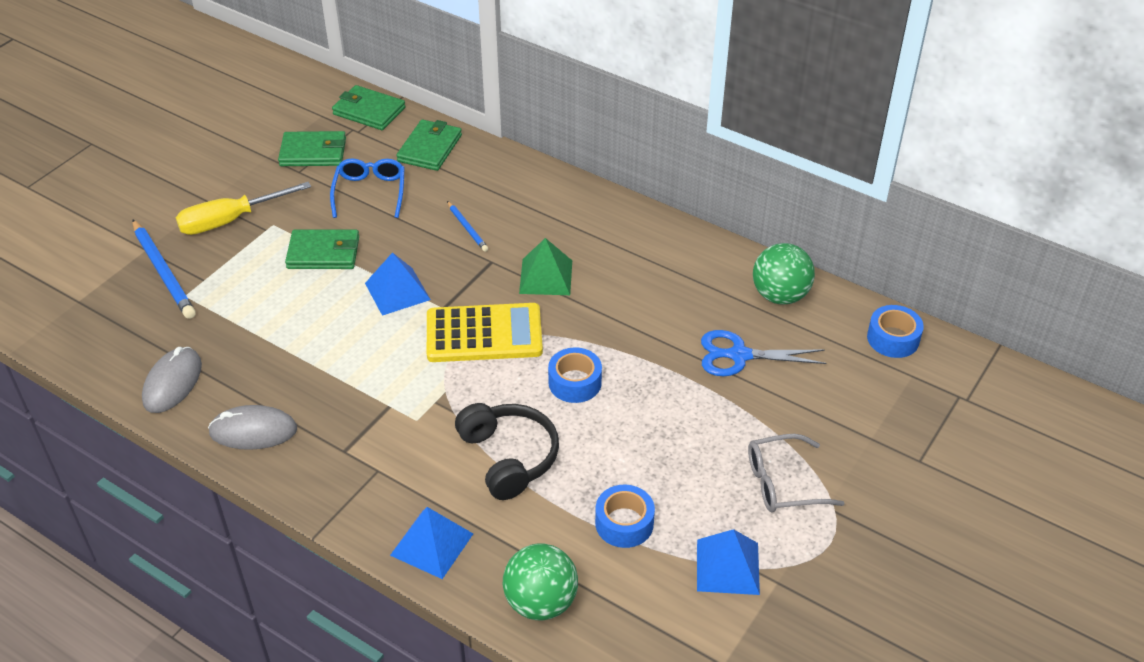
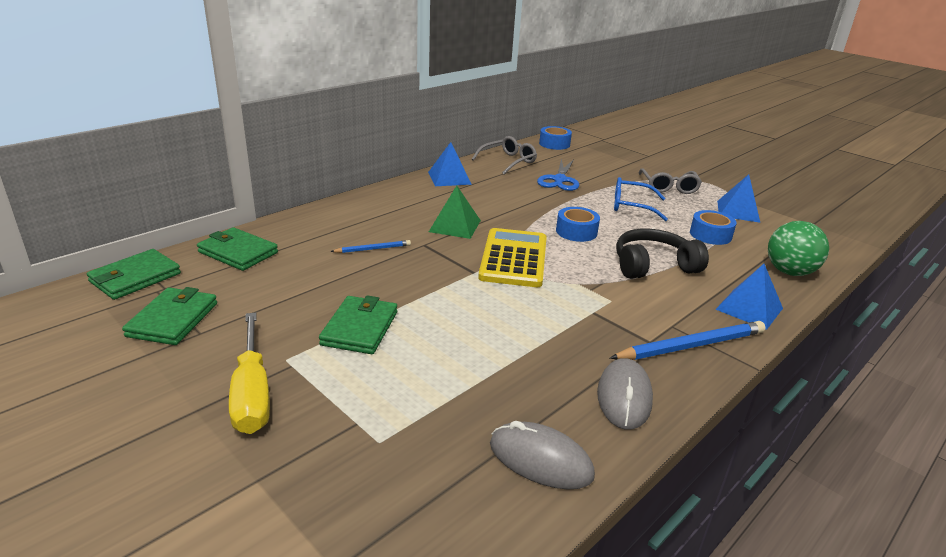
camera: 80 degrees left, 15 degrees down
blue pencil [132,219,196,319] -> blue pencil moved to [610,321,765,360]
blue glasses [330,159,405,218] -> blue glasses moved to [614,177,668,221]
blue pyramid [365,252,431,316] -> blue pyramid moved to [428,142,472,186]
green ball [753,243,815,304] -> grey glasses [472,136,537,174]

